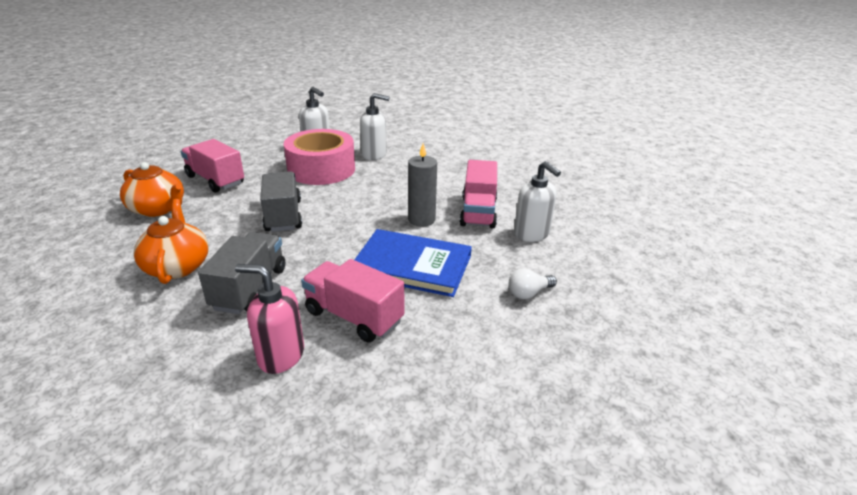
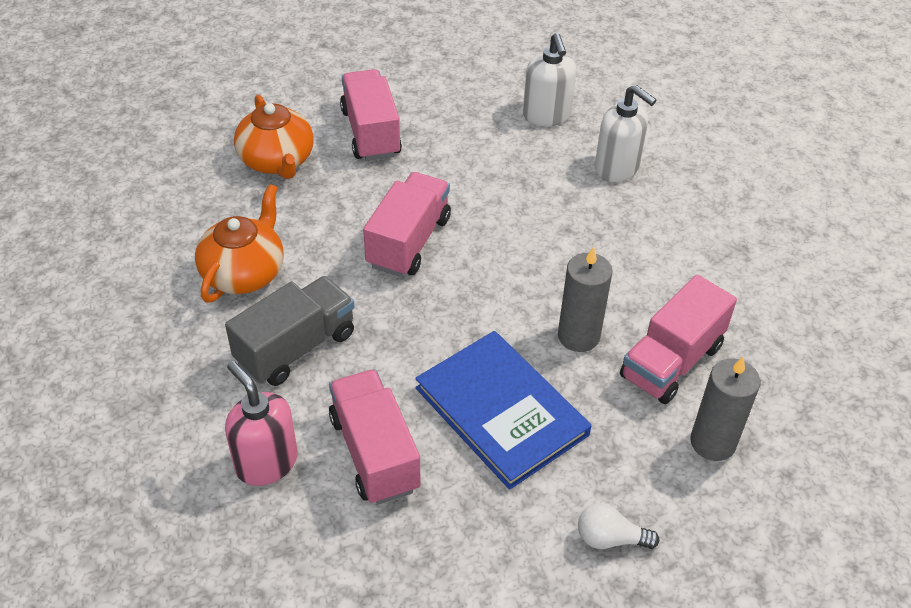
camera: 35 degrees right, 15 degrees up
grey truck [260,172,302,232] -> pink truck [363,172,451,277]
pink tape [284,129,355,185] -> none
white soap dispenser [514,161,561,242] -> grey candle [690,356,760,461]

